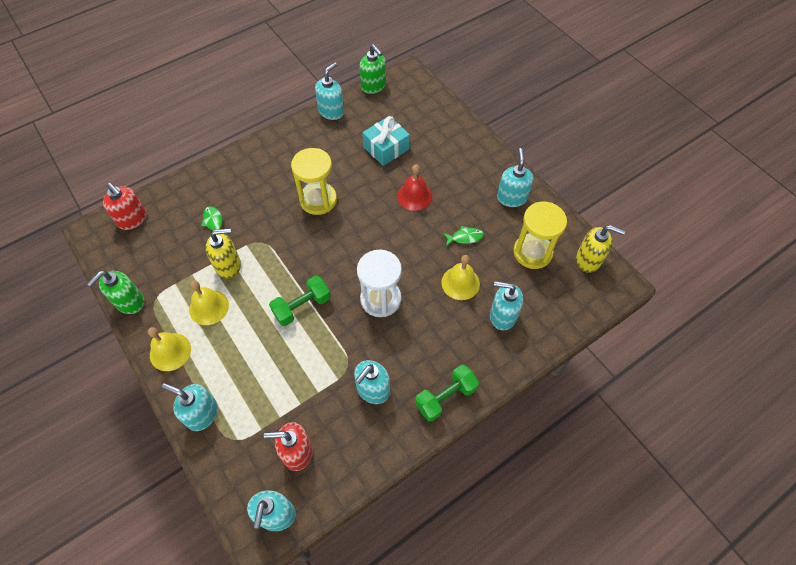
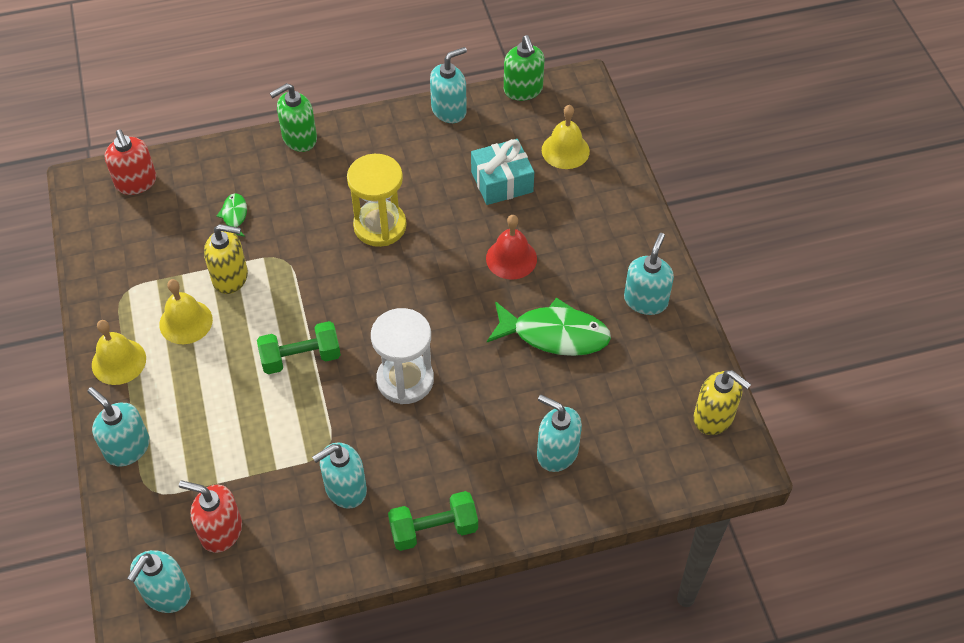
camera: 20 degrees right, 5 degrees down
green soap dispenser [87,270,144,314] -> green soap dispenser moved to [270,83,317,152]
yellow bell [441,255,480,300] -> yellow bell moved to [542,105,590,169]
green fish [443,226,484,246] -> green fish [487,298,611,356], size x2.07
yellow hourglass [513,202,567,269] -> none

